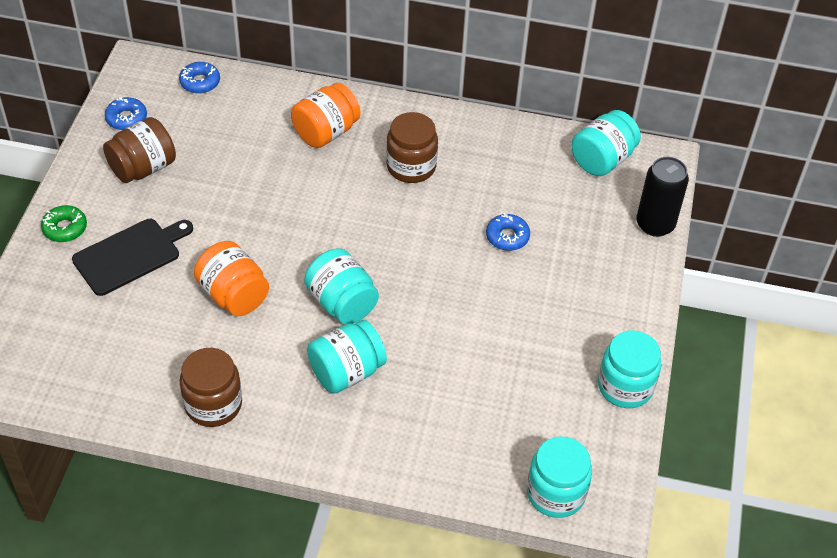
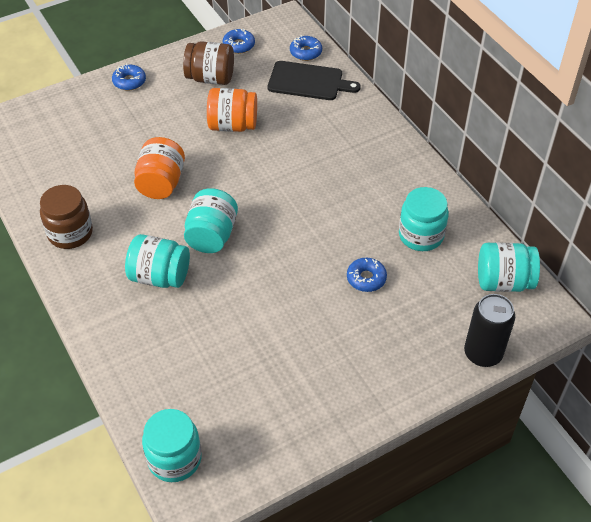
camera: 50 degrees right, 0 degrees up
green donut [41,205,87,242] -> blue donut [112,64,146,91]
black cutting board [72,219,193,296] -> black cutting board moved to [268,61,361,100]
orange jar [291,83,361,148] -> orange jar moved to [207,88,257,132]
brown jar [386,112,438,183] -> none
turquoise jar [598,330,661,408] -> turquoise jar moved to [399,187,449,251]

